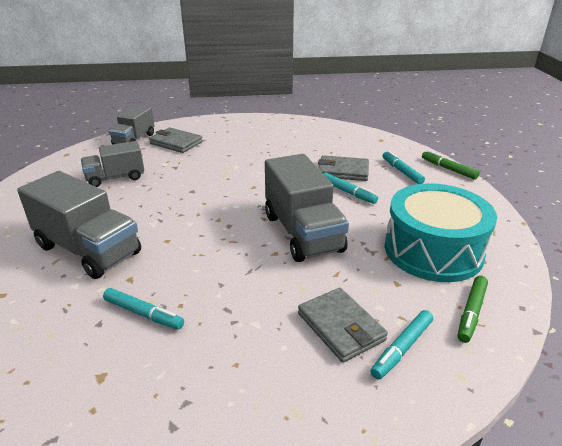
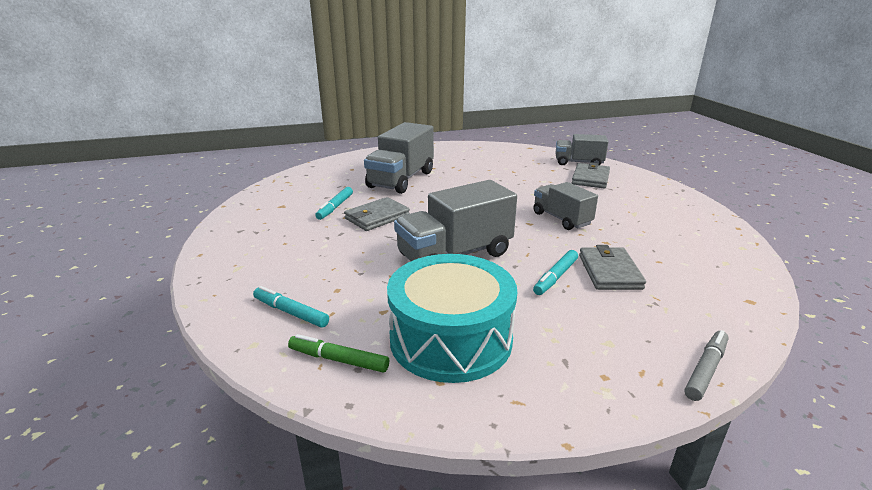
camera: 80 degrees right, 5 degrees down
grey truck [81,141,144,187] -> grey truck moved to [533,182,598,230]
grey wallet [298,288,388,362] -> grey wallet moved to [344,197,410,231]
turquoise marker [382,151,425,184] -> none
green marker [422,150,480,180] -> grey marker [684,330,729,401]

